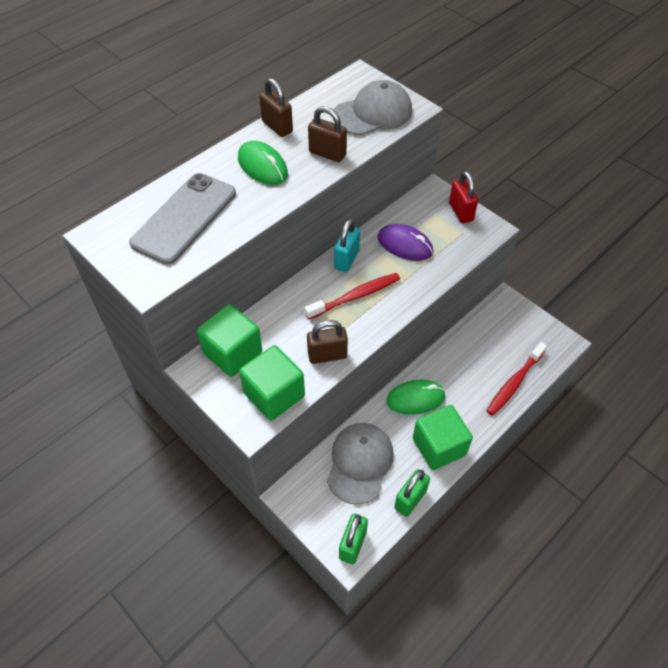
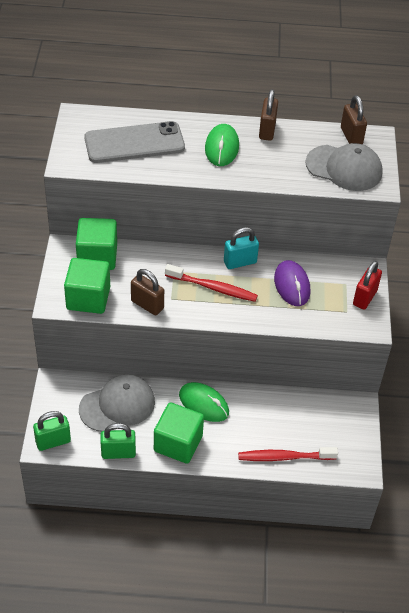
camera: 45 degrees right, 5 degrees down
brown padlock [308,106,347,162] -> brown padlock moved to [341,95,367,144]

